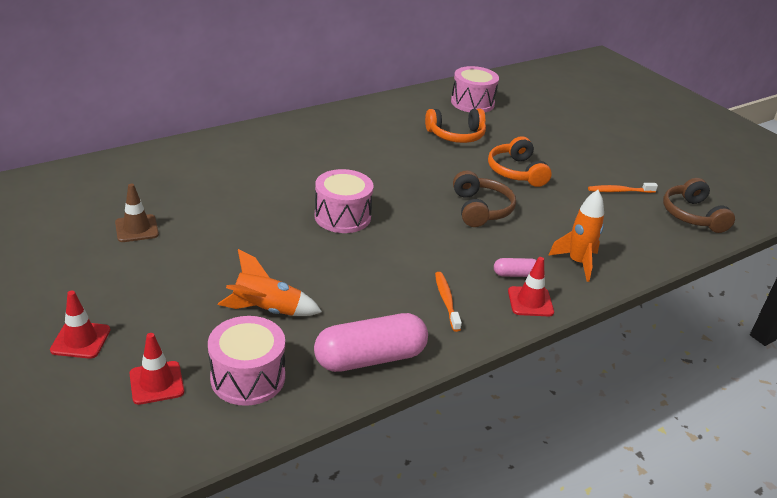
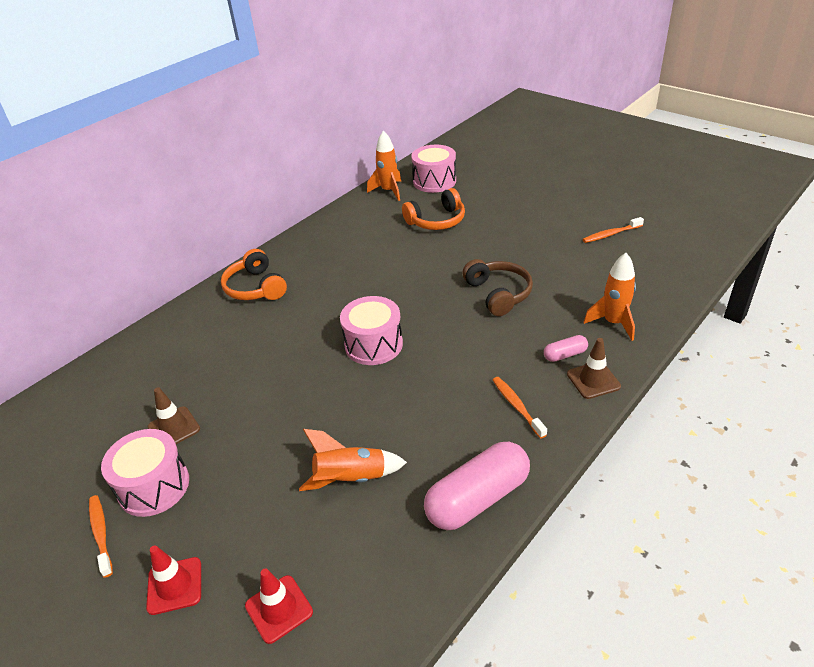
camera: 10 degrees left, 5 degrees up
pink drum [208,316,285,406] -> pink drum moved to [101,429,189,517]
orange headphones [488,136,552,187] -> orange headphones moved to [221,249,287,300]
red traffic cone [508,257,554,316] -> brown traffic cone [567,338,621,399]
brown headphones [663,178,735,233] -> none
none -> orange toothbrush [89,495,113,578]
none -> orange rocket [367,131,401,201]

